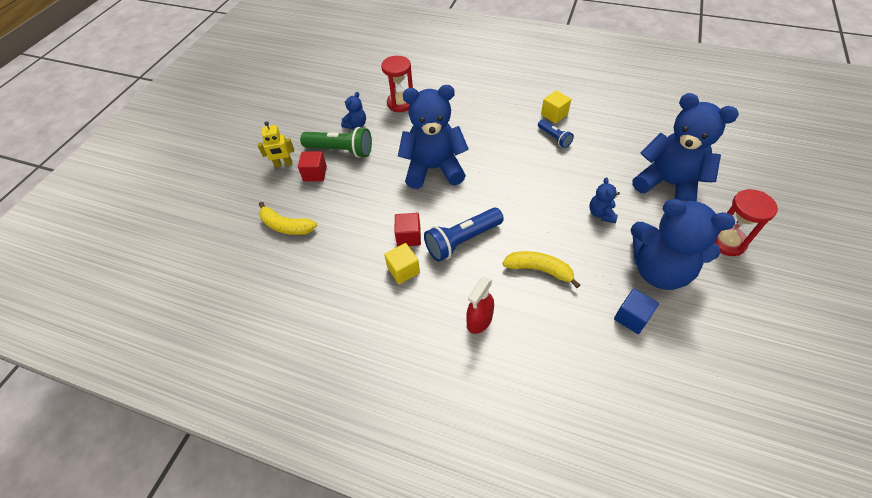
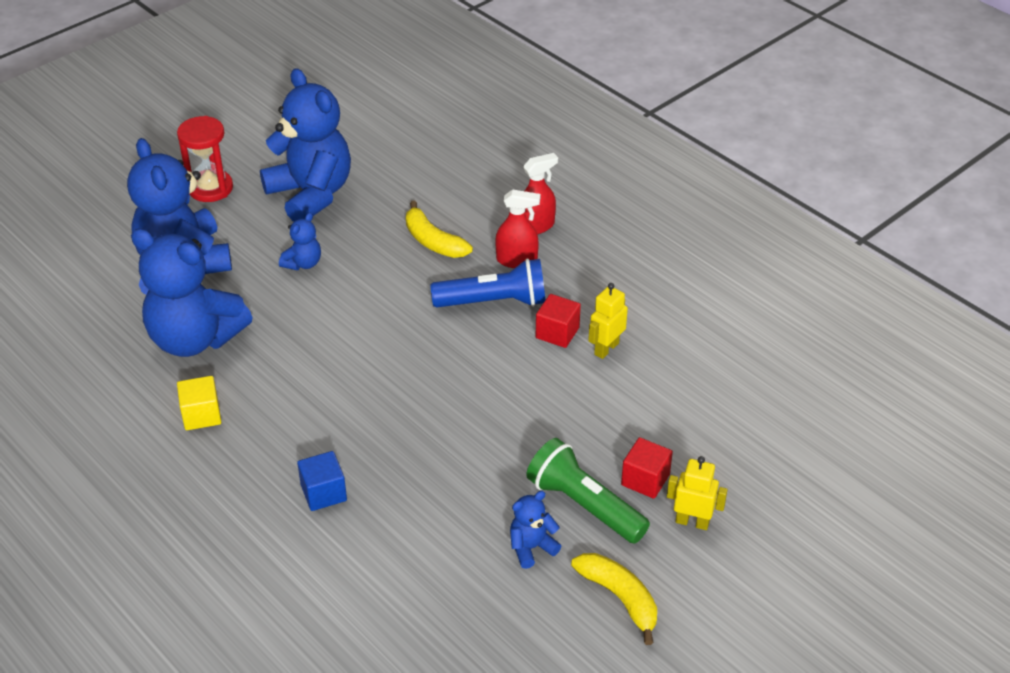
camera: 155 degrees left, 10 degrees down
yellow banana [259,202,317,235] -> yellow banana moved to [571,553,657,645]
red hourglass [381,56,413,112] -> none
yellow cube [384,243,420,284] -> none
blue teddy bear [398,85,469,189] -> blue teddy bear moved to [131,228,253,357]
blue flashlight [538,120,574,148] -> none
blue cube [614,289,659,334] -> blue cube moved to [297,451,347,511]
none -> red spray bottle [495,189,540,268]
none -> yellow robot [588,283,628,359]

